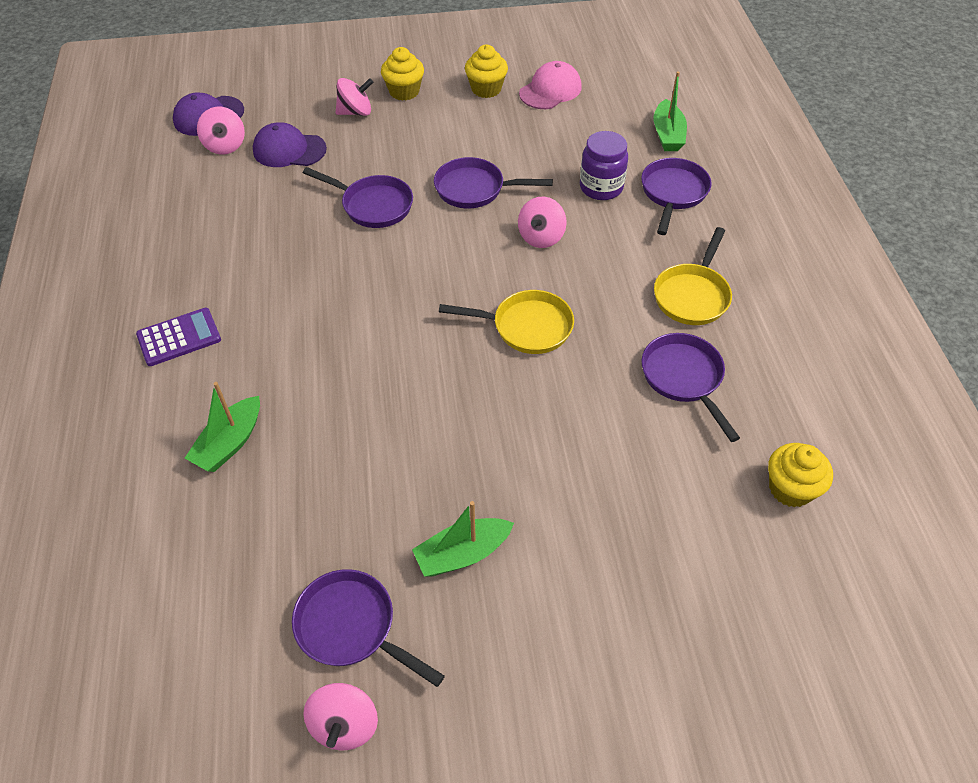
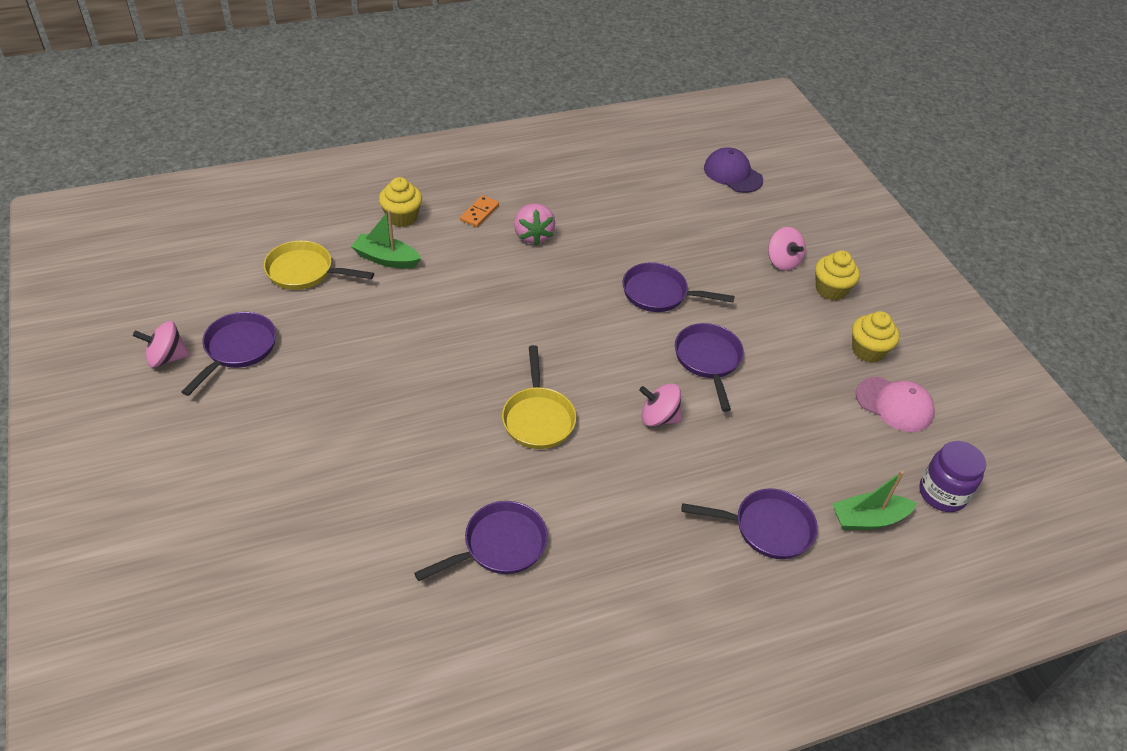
camera: 75 degrees right, 5 degrees down
purple calculator [136,308,221,366] -> orange domino [460,195,499,227]
pink spinning top [197,107,245,155] -> none
purple cap [253,122,327,167] -> none
purple pan [303,167,413,228] -> purple pan turned 90 degrees clockwise [622,262,735,312]
green boat [412,501,514,577] -> none
purple jar [580,131,628,200] -> purple jar moved to [919,441,986,512]
yellow pan [654,227,732,325] -> yellow pan moved to [264,240,374,290]
yellow cupcake [768,443,833,508] -> yellow cupcake moved to [379,177,422,227]
none -> pink strawberry [514,203,555,246]

